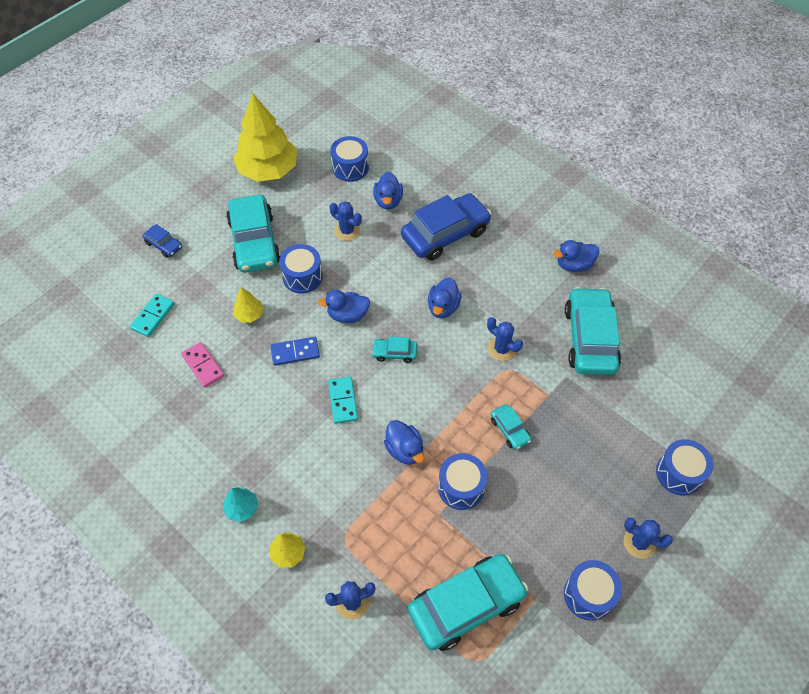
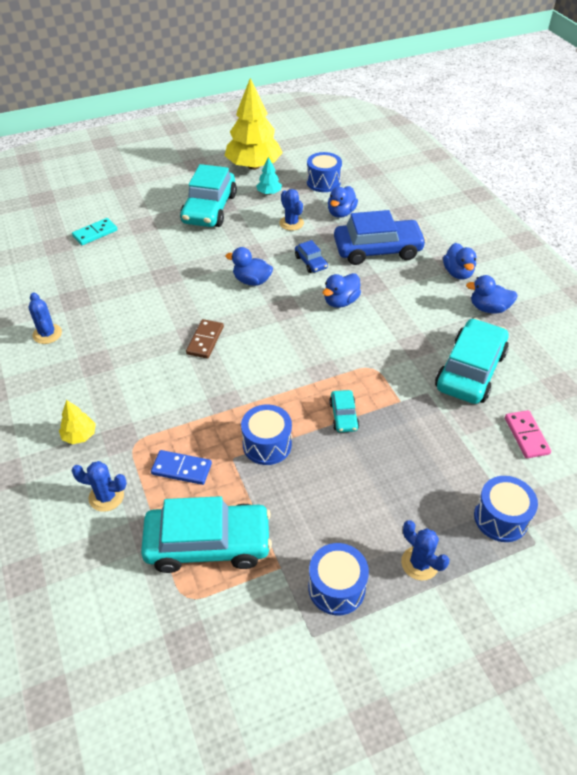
camera: 25 degrees right, 10 degrees down
blue car [142,224,182,258] -> blue car moved to [295,240,328,273]
pink domino [181,342,224,388] -> pink domino moved to [505,410,551,458]
turquoise tree [223,487,258,522] -> turquoise tree moved to [256,157,282,195]
yellow tree [233,287,264,323] -> none
blue domino [270,337,320,366] -> blue domino moved to [151,450,212,485]
blue drum [279,244,323,294] -> none
turquoise domino [328,377,358,424] -> brown domino [186,319,224,359]
turquoise car [371,336,417,363] -> none
blue duck [384,420,425,465] -> blue duck moved to [443,243,476,280]
blue cactus [487,317,523,361] -> blue cactus moved to [28,292,62,344]

